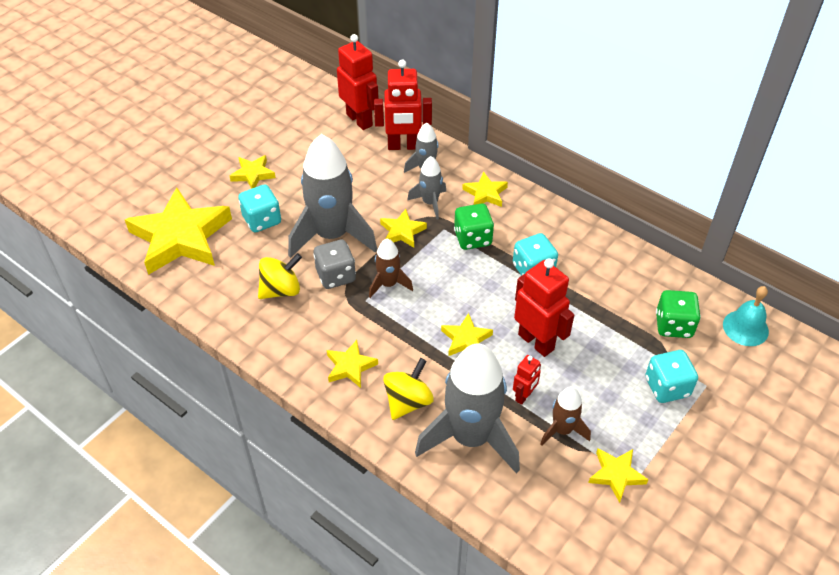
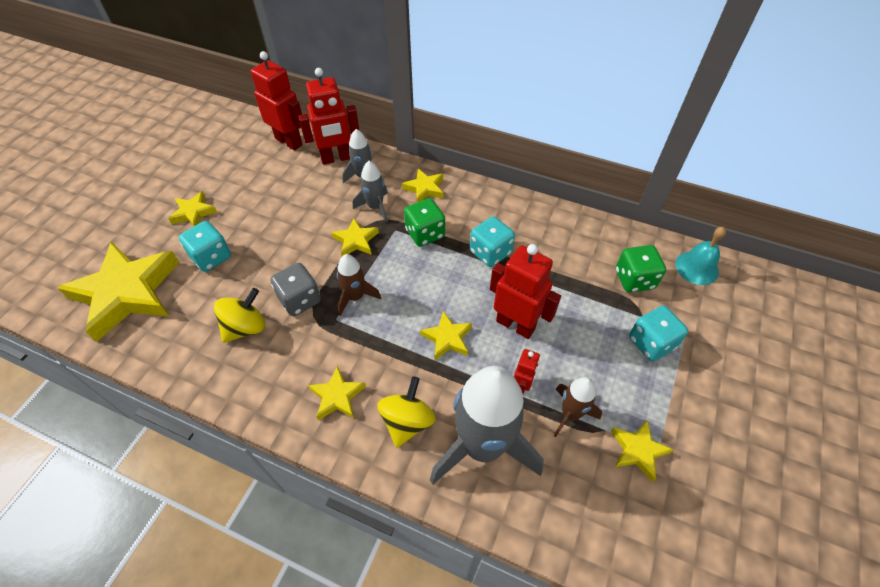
camera: 15 degrees left, 5 degrees up
grey rocket [288,134,377,258] -> none

